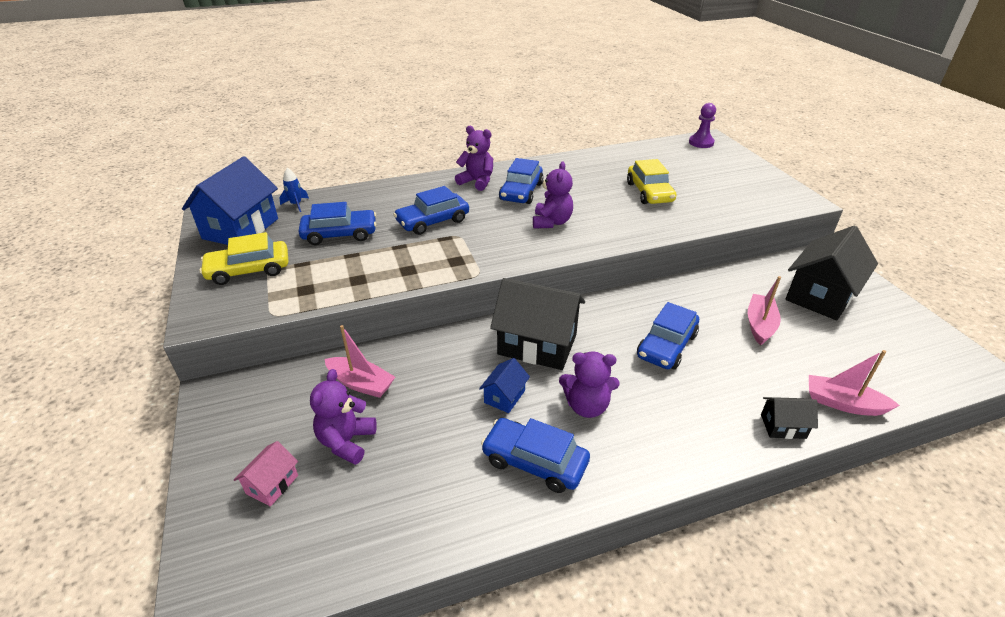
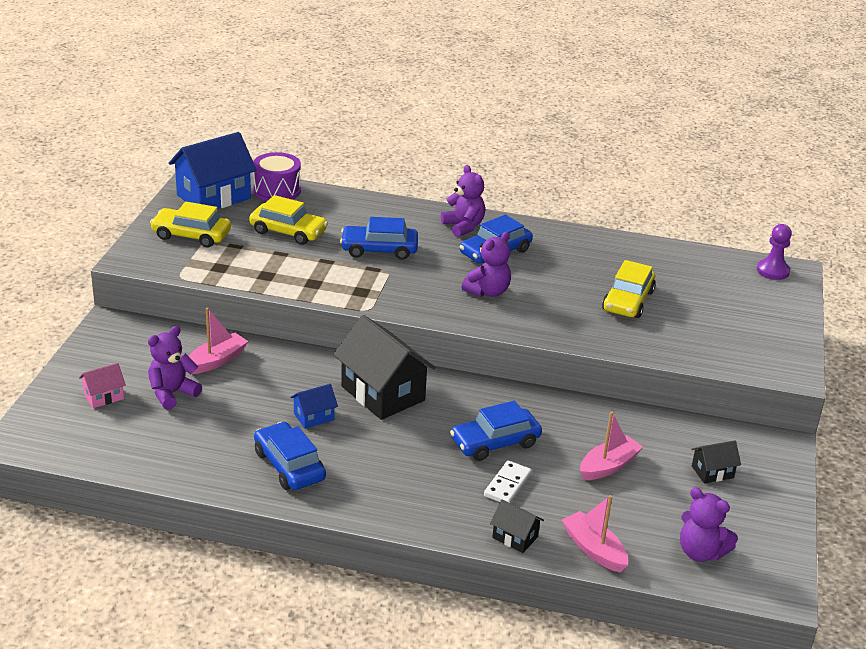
camera: 30 degrees right, 5 degrees down
blue rocket [279,168,309,212] -> purple drum [253,152,301,201]
blue car [299,202,376,245] -> yellow car [249,195,328,245]
pink boat [325,325,395,398] -> pink boat turned 105 degrees counterclockwise [189,308,248,374]
purple teddy bear [559,351,619,418] -> purple teddy bear moved to [680,487,738,562]
black house [785,226,878,320] -> black house [691,441,741,483], size x0.47
none -> white domino [484,461,532,503]

